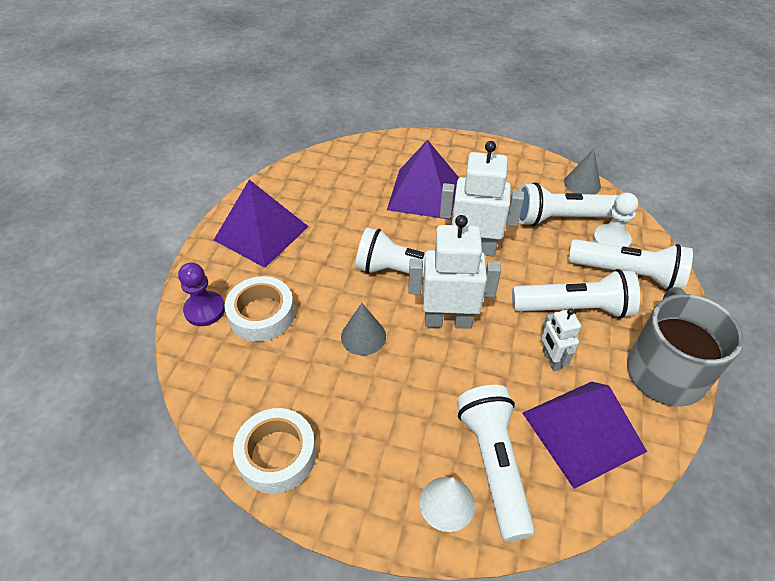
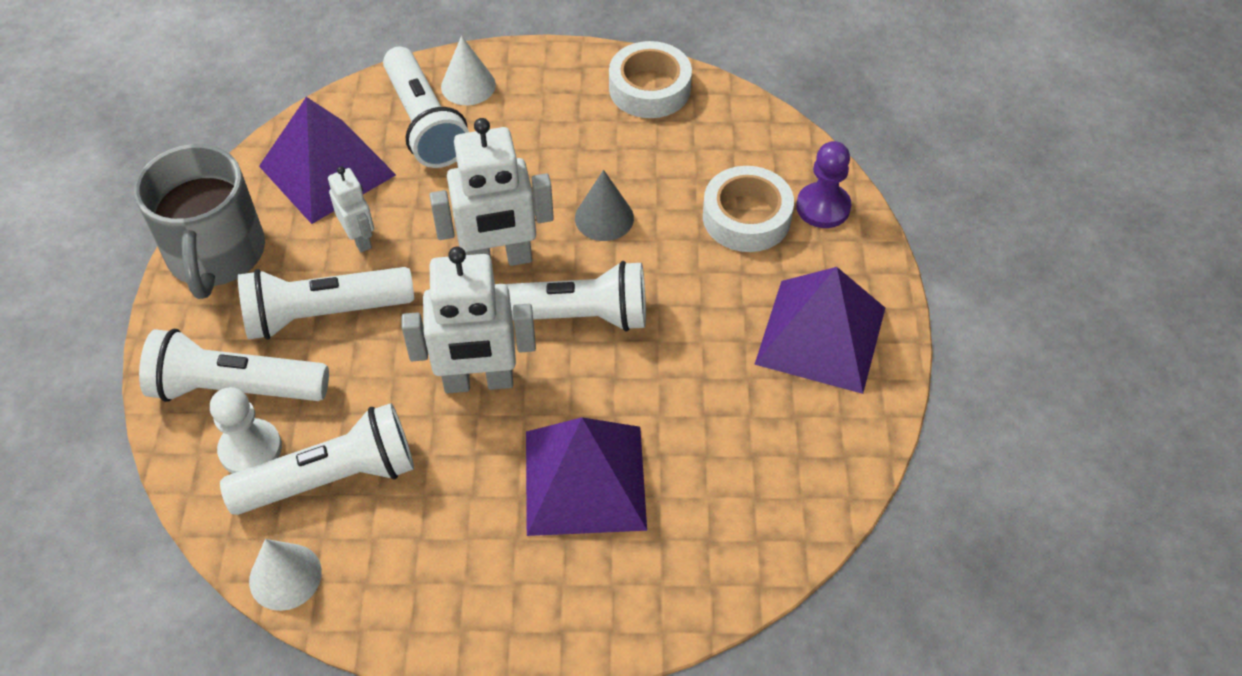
camera: 165 degrees right, 5 degrees up
grey cone [564,149,601,194] -> white cone [249,539,322,611]

